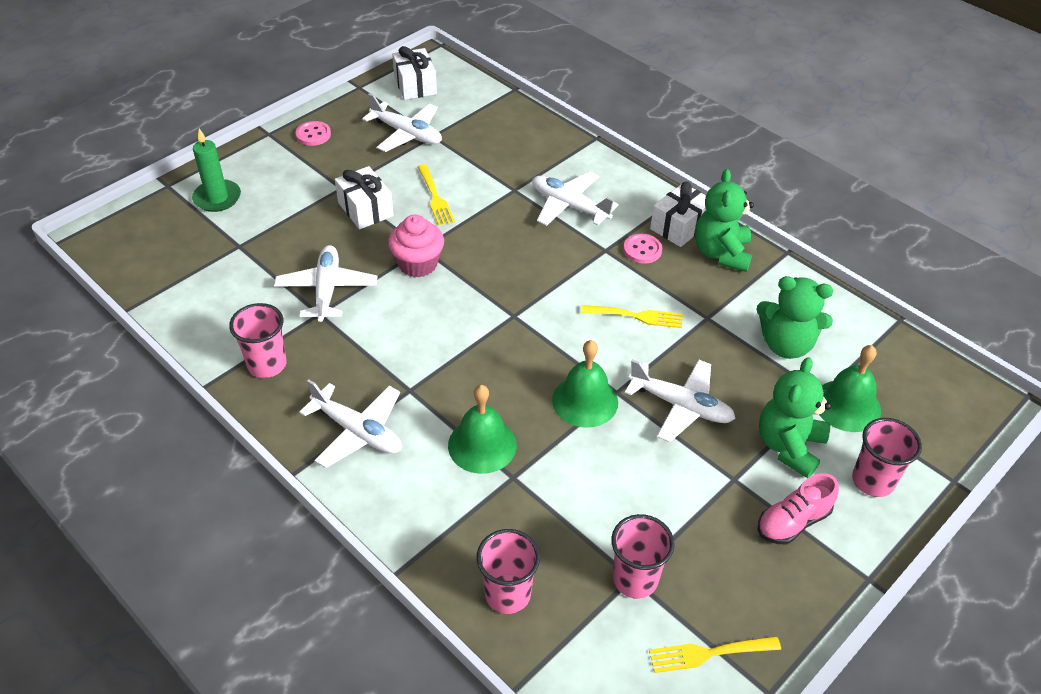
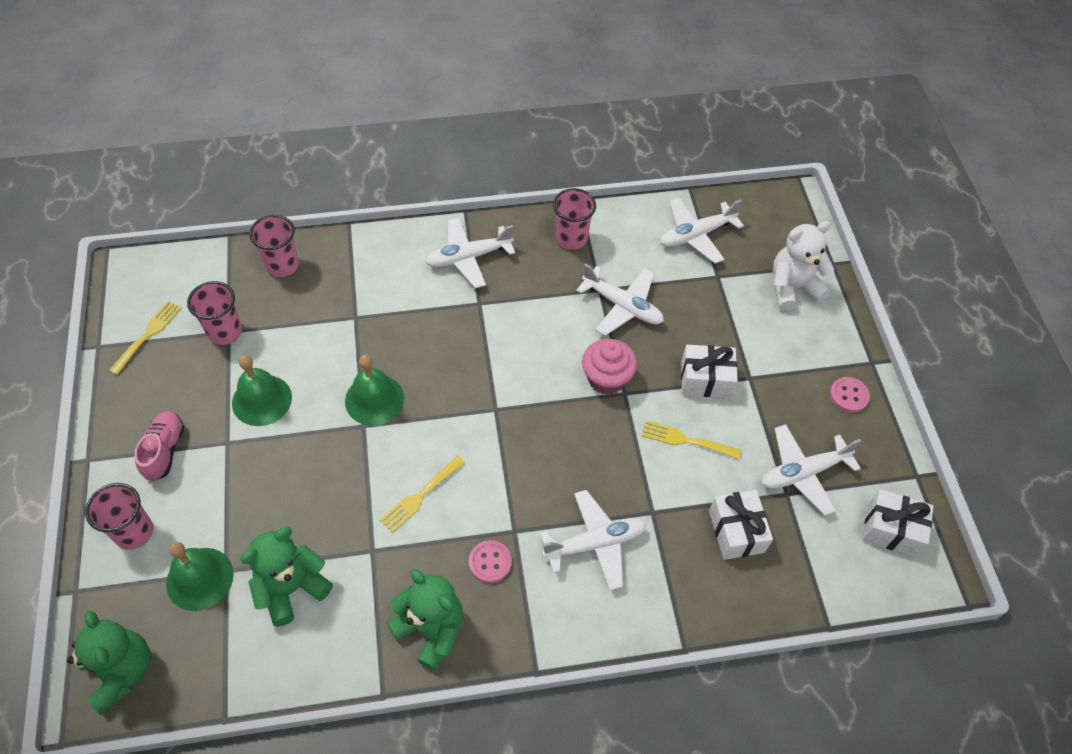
camera: 125 degrees right, 10 degrees up
green candle [192,129,241,212] -> white teddy bear [773,221,834,311]
green bell [448,385,517,474] -> green bell moved to [232,355,292,426]
white plane [625,359,736,442] -> white plane moved to [660,198,744,264]
white gift [650,182,706,247] -> white gift moved to [709,490,773,560]
green teddy bear [759,357,831,478] -> green teddy bear moved to [67,610,151,715]

